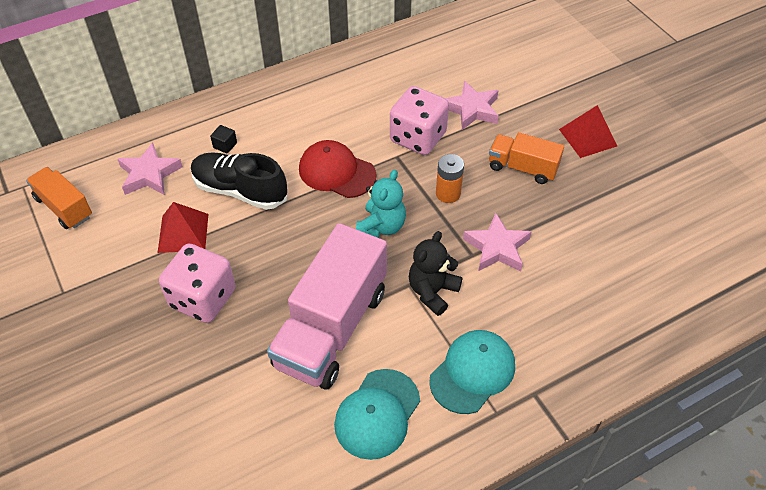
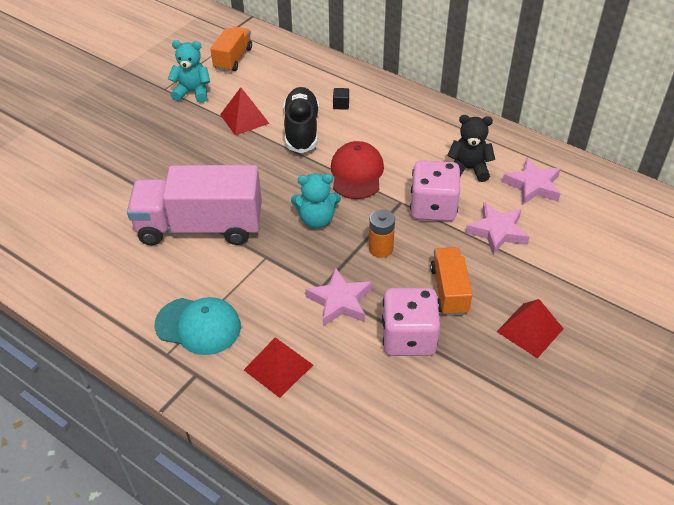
camera: 65 degrees right, 5 degrees down
pink star [118,142,183,195] -> pink star moved to [502,157,561,205]
pink dice [159,243,236,323] -> pink dice moved to [382,288,440,356]
turquoise cap [334,369,420,460] -> none
black teddy bear [409,231,462,316] -> black teddy bear moved to [447,115,495,182]
none -> turquoise teddy bear [168,40,210,103]
none -> red pyramid [244,337,313,398]

